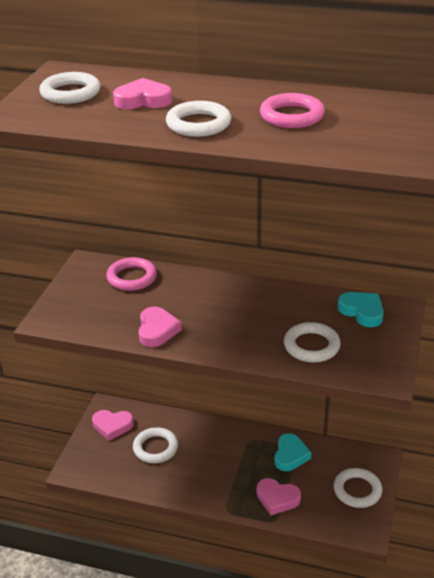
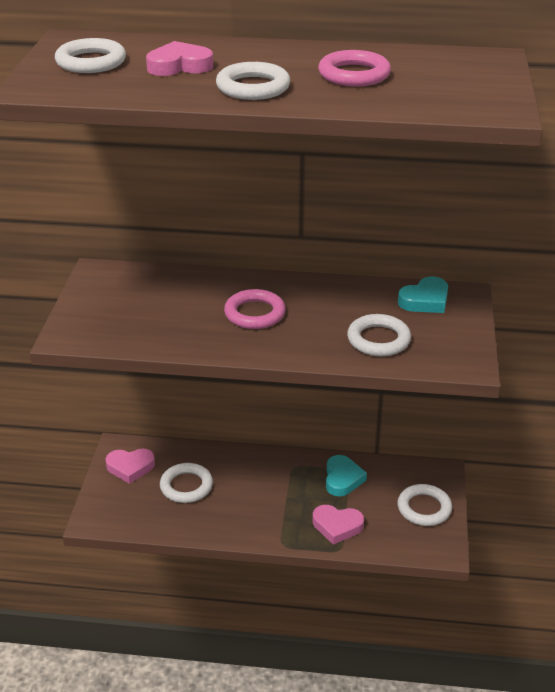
camera: 10 degrees left, 0 degrees up
pink ring [106,257,157,291] -> pink ring moved to [224,289,286,329]
pink heart [139,307,182,347] -> none
turquoise heart [338,292,384,327] -> turquoise heart turned 105 degrees clockwise [398,277,448,313]

